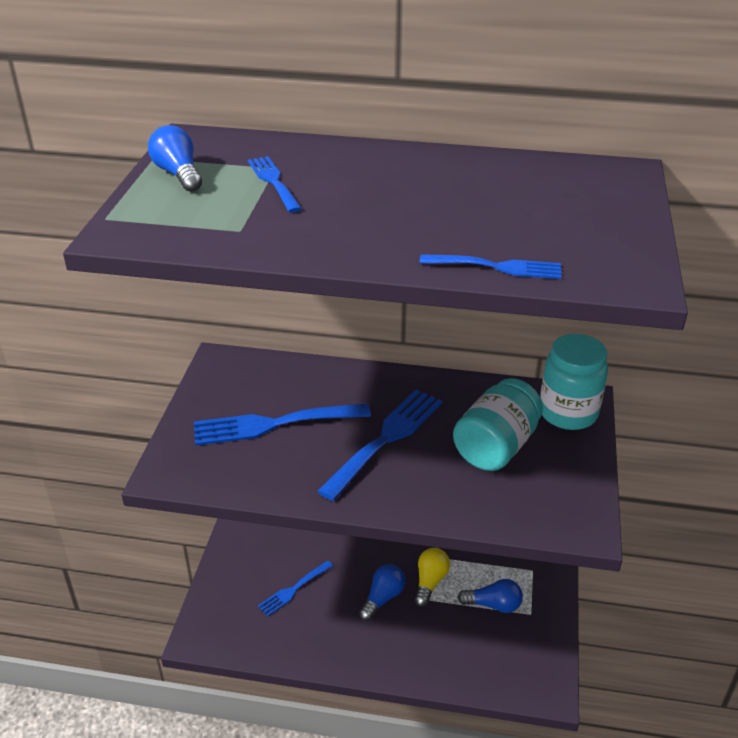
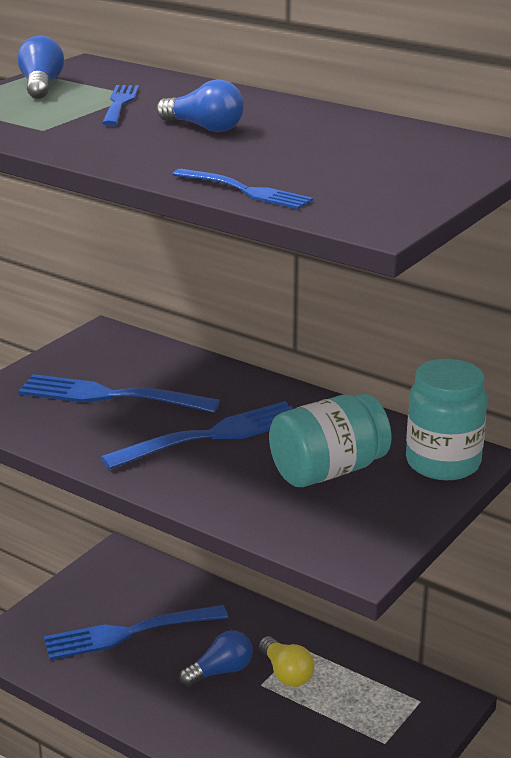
camera: 25 degrees right, 10 degrees down
blue fork [258,561,333,616] -> blue fork [44,605,228,660], size x1.73
yellow light bulb [414,548,450,607] -> yellow light bulb turned 105 degrees clockwise [259,636,314,687]
blue light bulb [457,579,523,613] -> blue light bulb moved to [156,80,244,132]

